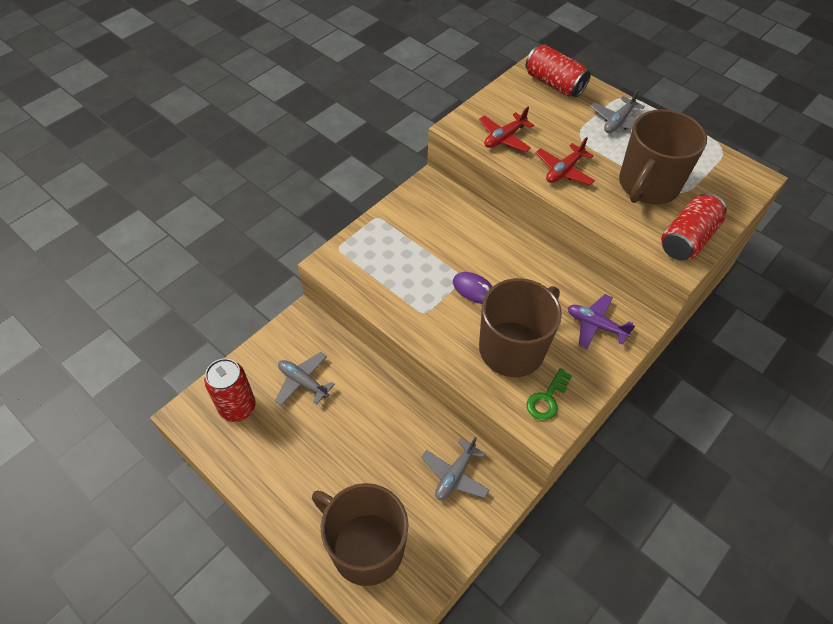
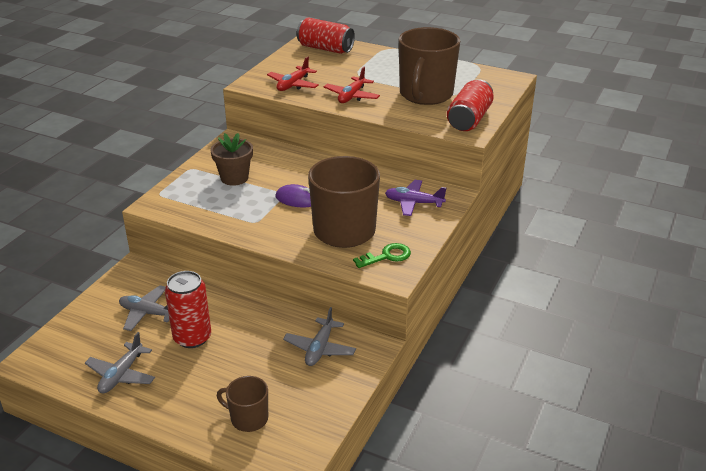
camera: 15 degrees left, 20 degrees down
red can [204,358,256,422] -> red can moved to [165,271,211,348]
brown mug [312,483,408,586] -> brown mug [217,376,268,432], size x0.50
green key [526,368,572,420] -> green key turned 135 degrees counterclockwise [353,243,411,268]
grey plane [590,89,645,133] -> grey plane moved to [85,332,155,394]
none -> brown flower pot [210,133,253,186]

